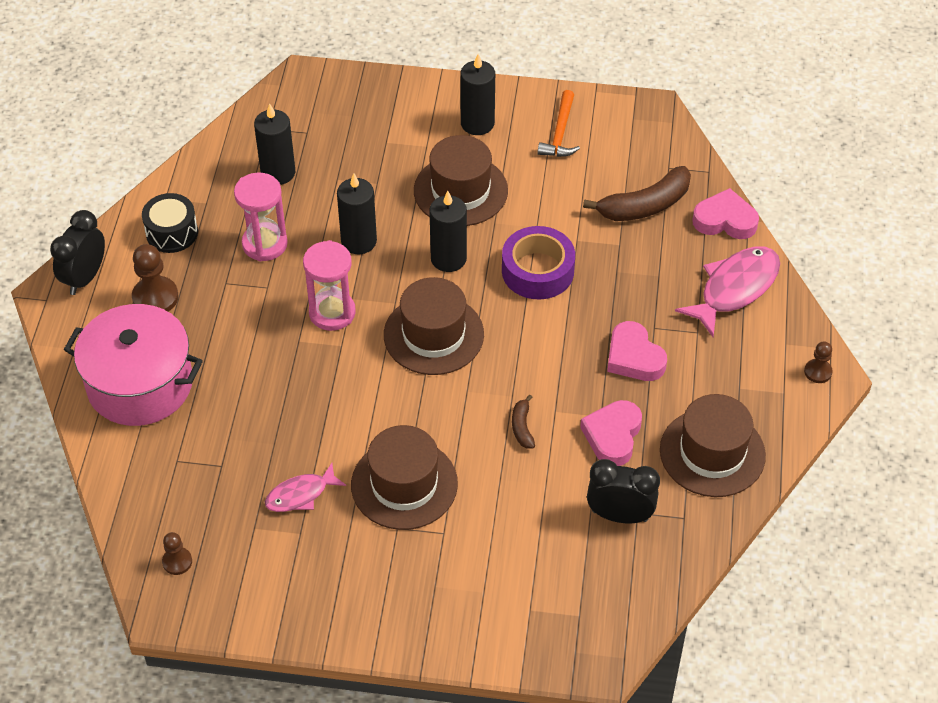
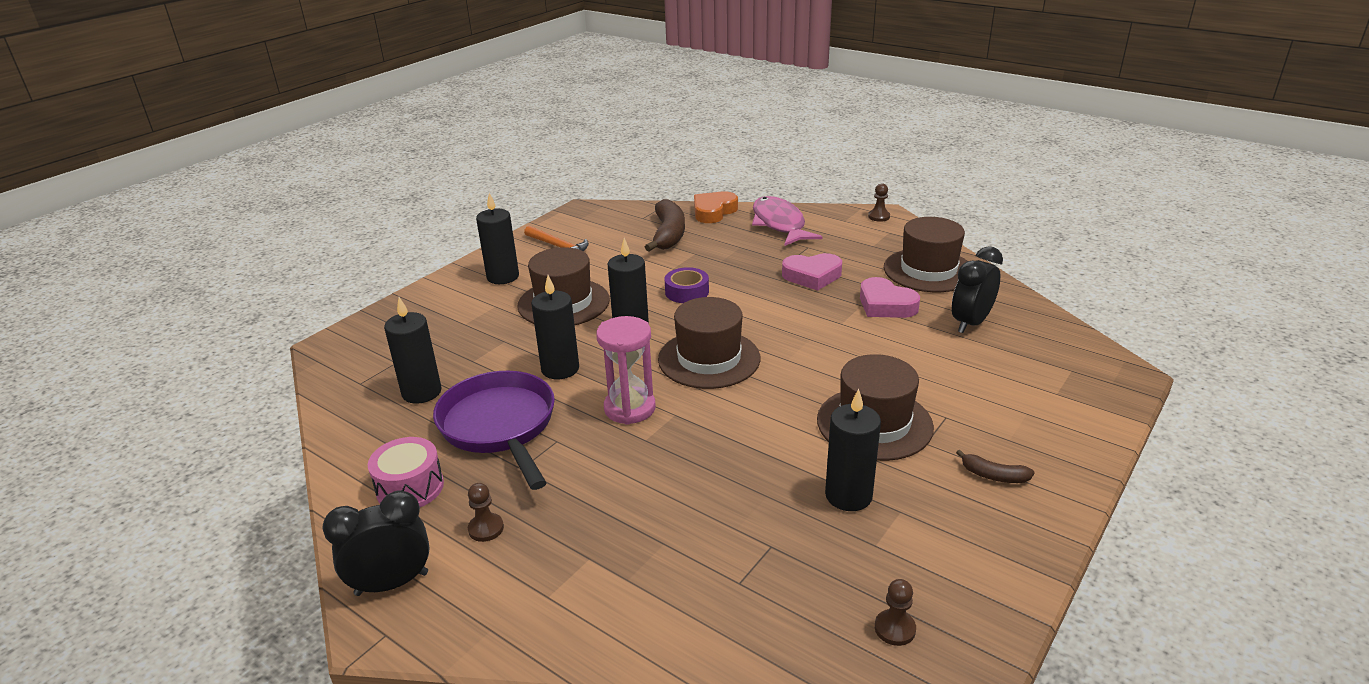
camera: 60 degrees left, 20 degrees down
black clock [50,210,105,295] -> black clock turned 105 degrees clockwise [322,491,430,596]
pink pot [64,304,203,426] -> none
brown pawn [132,244,178,311] -> brown pawn [468,483,504,542], size x0.58
black drum [142,193,198,253] -> pink drum [368,437,444,507]
pink hourglass [234,173,288,261] -> purple pan [433,371,555,490]
pink fish [265,463,346,512] -> black candle [825,389,881,511]
purple tape [502,226,575,299] -> purple tape [665,267,709,303], size x0.65
brown banana [512,395,535,448] -> brown banana moved to [956,450,1035,483]
pink heart [692,188,759,239] -> orange heart [694,191,738,223]

